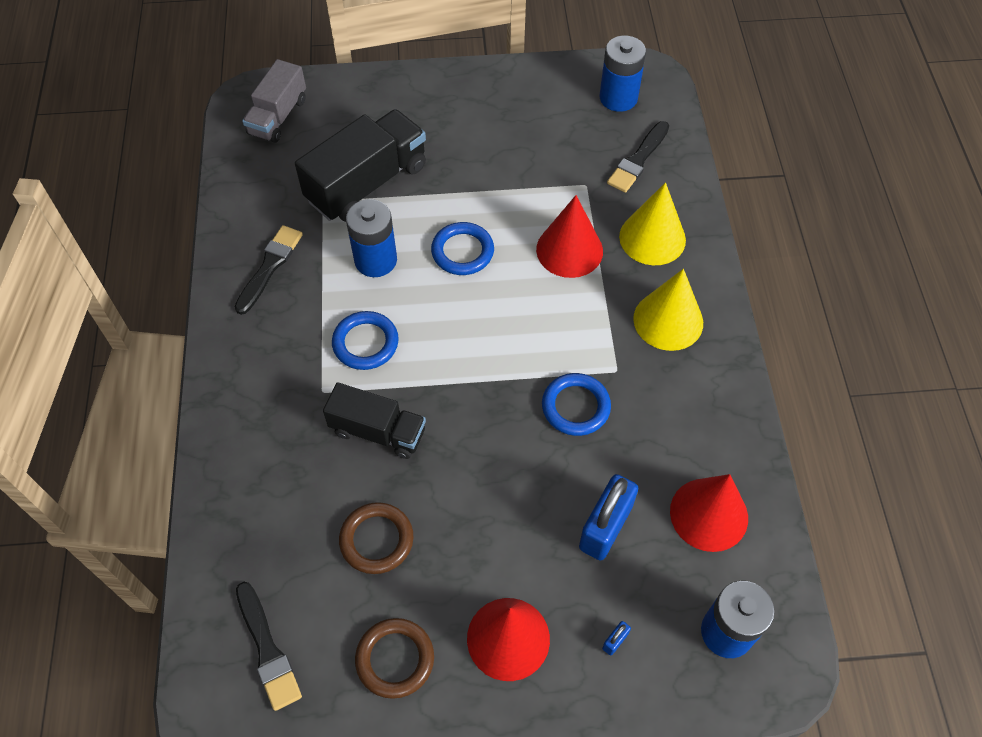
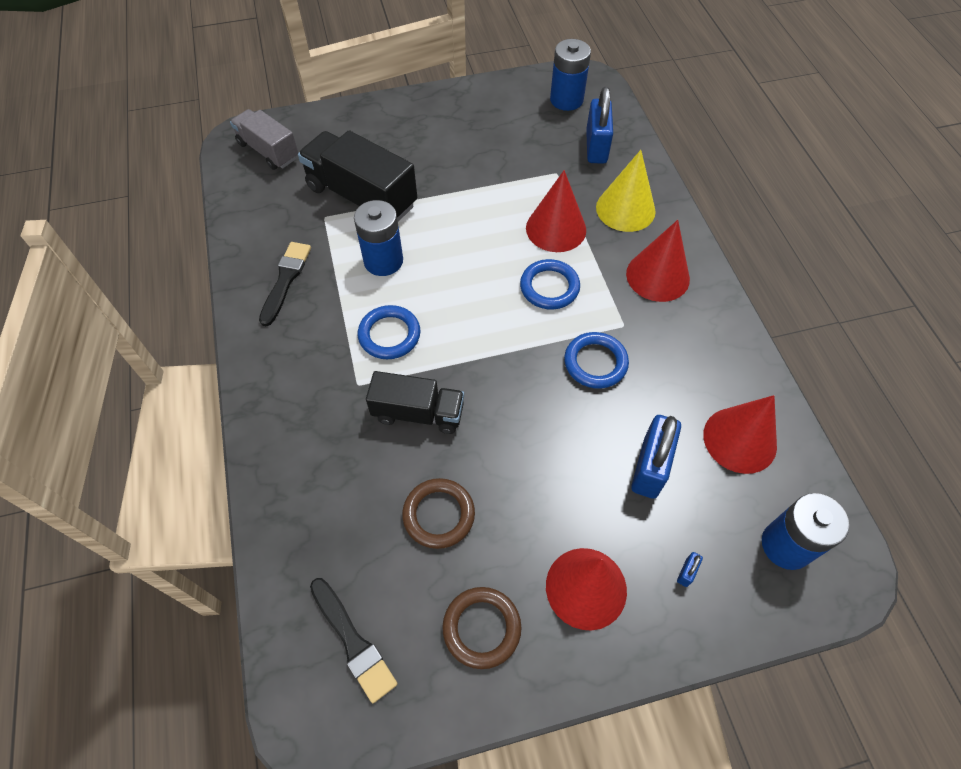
camera: 10 degrees left, 0 degrees up
grey truck [242,59,306,143] -> grey truck turned 120 degrees clockwise [230,109,298,170]
black truck [295,109,426,222] -> black truck turned 90 degrees counterclockwise [298,130,417,222]
blue ring [431,222,494,275] -> blue ring moved to [520,259,580,309]
black brush [607,121,669,193] -> blue padlock [586,87,613,164]
yellow cone [633,269,703,351] -> red cone [626,220,690,302]

